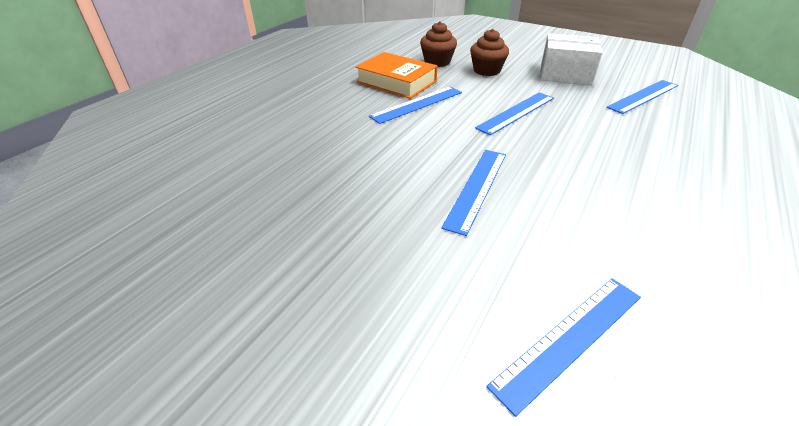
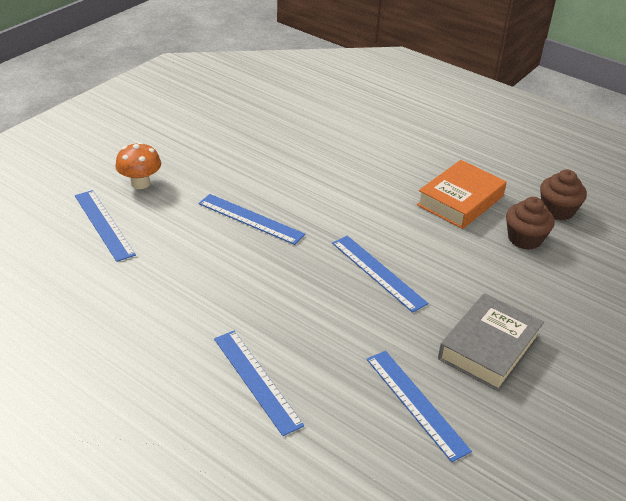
camera: 95 degrees right, 0 degrees up
blue ruler [369,87,462,124] -> blue ruler moved to [214,331,304,436]
brown cupcake [470,29,509,76] -> brown cupcake moved to [540,169,587,220]
white box [540,34,603,86] -> grey book [438,293,544,392]
none -> orange mushroom [115,142,161,189]

